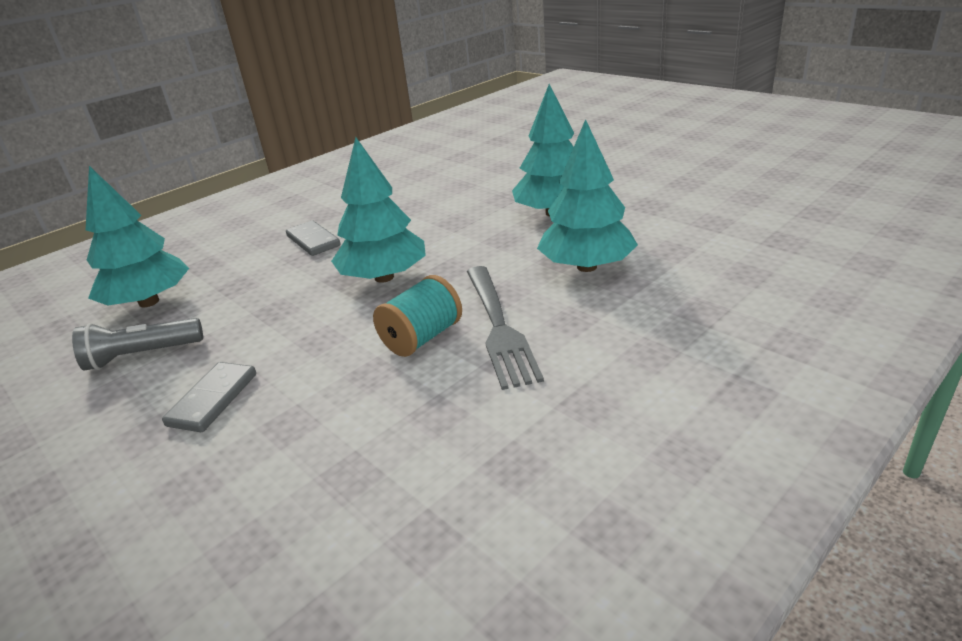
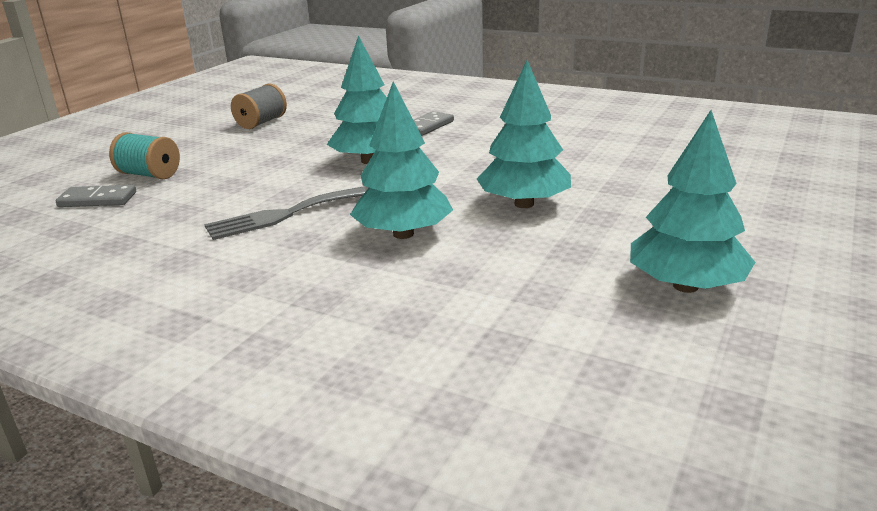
camera: 70 degrees right, 5 degrees down
grey flashlight [72,318,203,370] -> grey spool [231,84,287,129]
turquoise tree [86,166,189,307] -> turquoise tree moved to [630,110,755,293]
grey domino [162,362,256,432] -> grey domino moved to [56,185,136,207]
turquoise spool [373,275,462,357] -> turquoise spool moved to [109,132,180,179]

